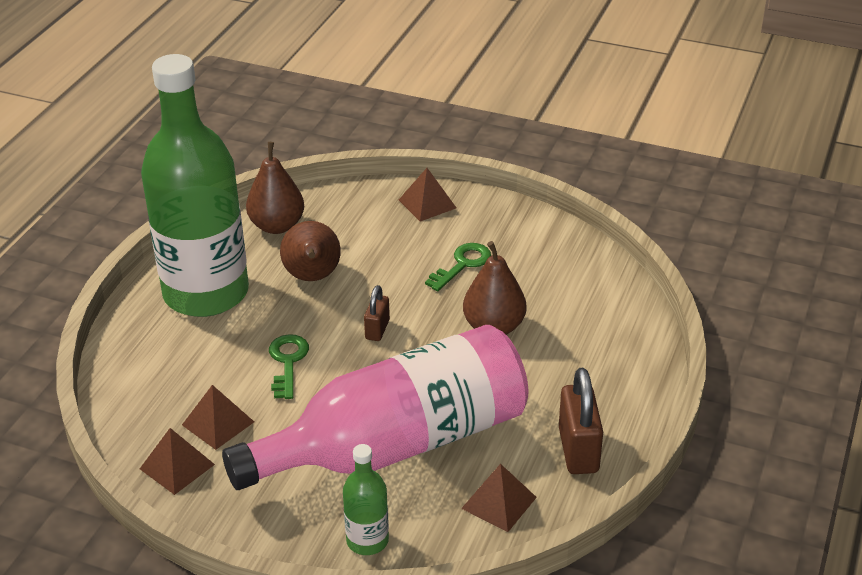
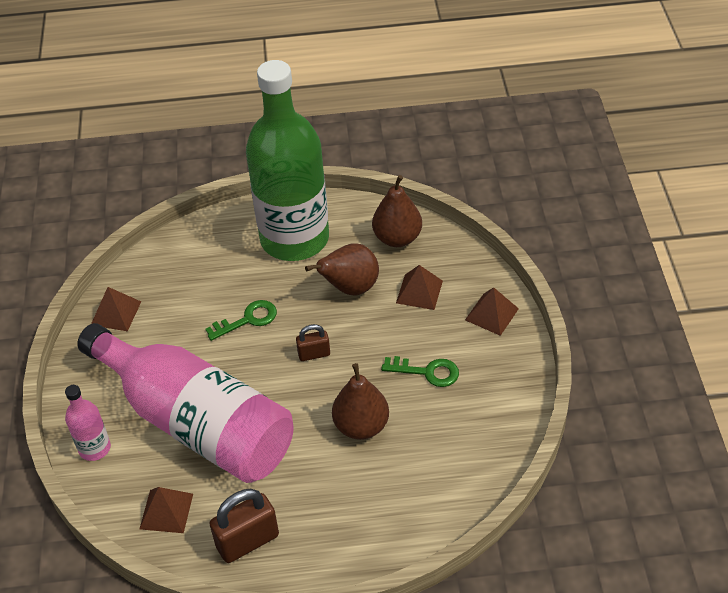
camera: 65 degrees right, 10 degrees up
brown pyramid [182,385,254,450] -> brown pyramid moved to [396,265,443,310]
green bottle [343,444,389,555] -> pink bottle [65,385,111,461]

